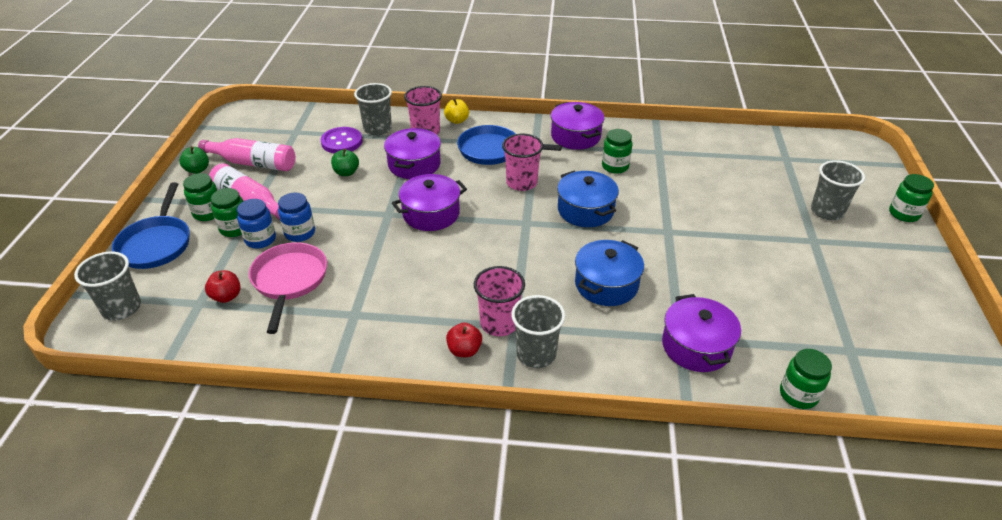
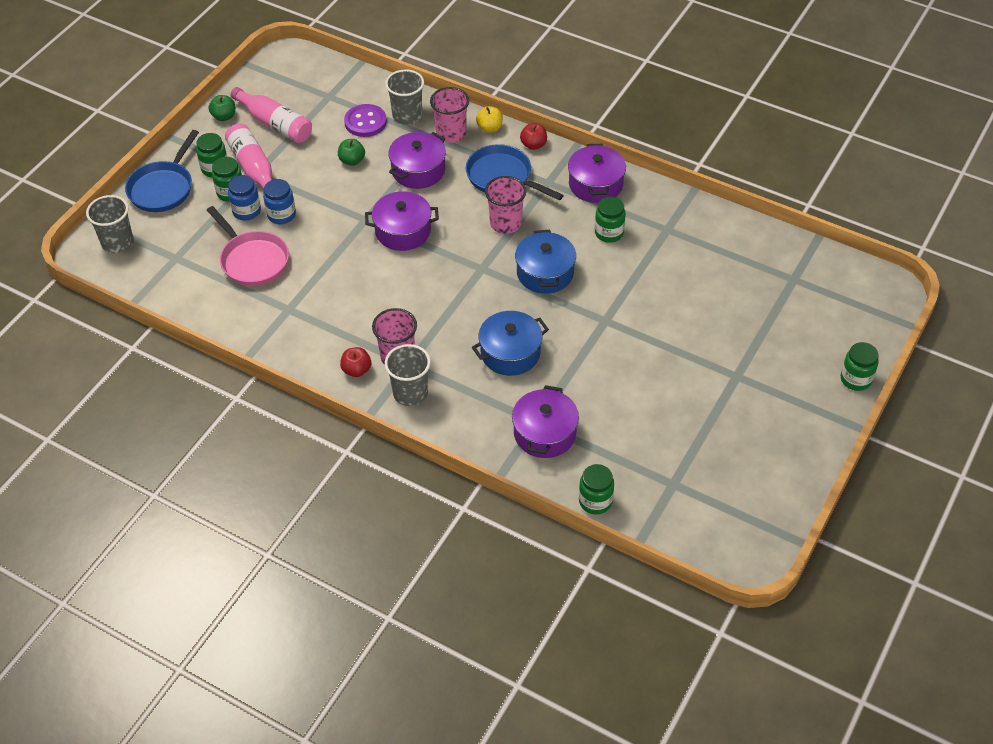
camera: 25 degrees right, 10 degrees up
red apple [205,270,241,303] -> red apple moved to [520,123,547,150]
pink pan [249,242,327,334] -> pink pan turned 120 degrees clockwise [207,206,289,286]
grey cup [811,160,865,220] -> none

